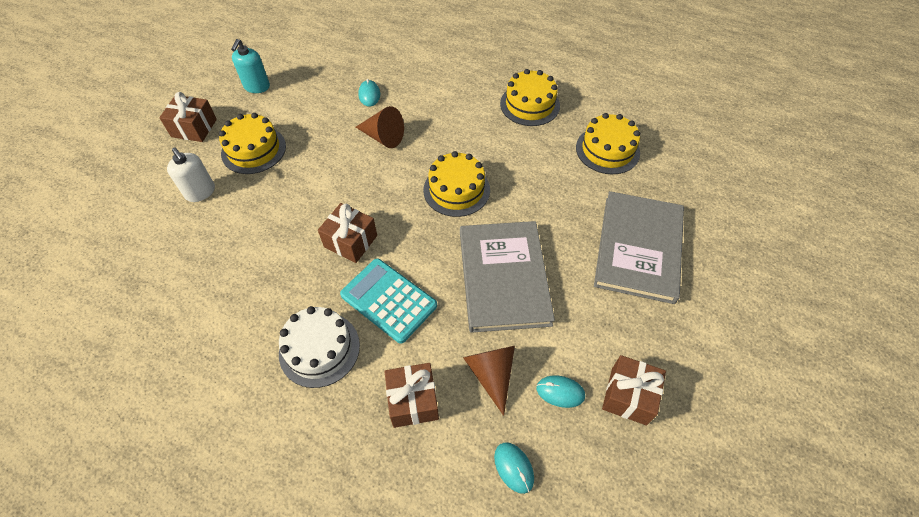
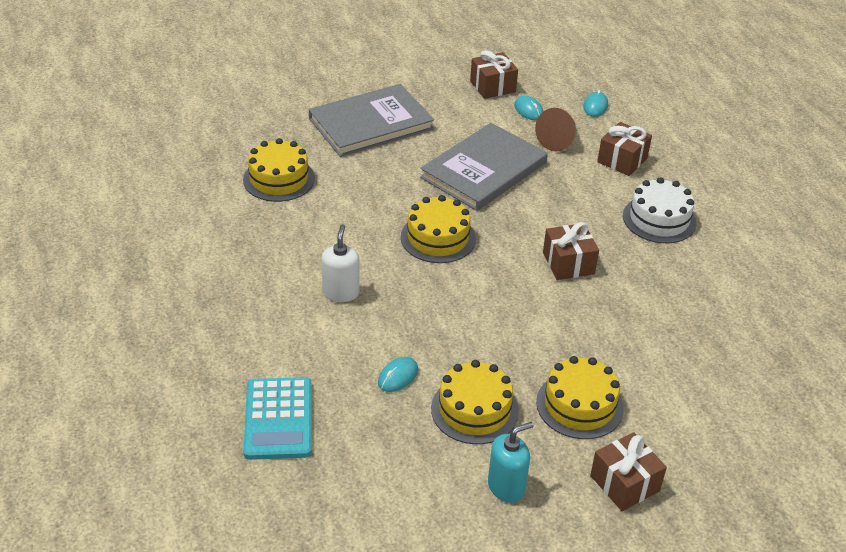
camera: 135 degrees left, 15 degrees down
white soap dispenser [167,147,215,202] -> white soap dispenser moved to [321,224,360,302]
turquoise calculator [340,259,437,344] -> turquoise calculator moved to [243,377,312,460]
brown cone [356,106,404,148] -> none
yellow cake [500,69,560,126] -> yellow cake moved to [431,360,519,444]

